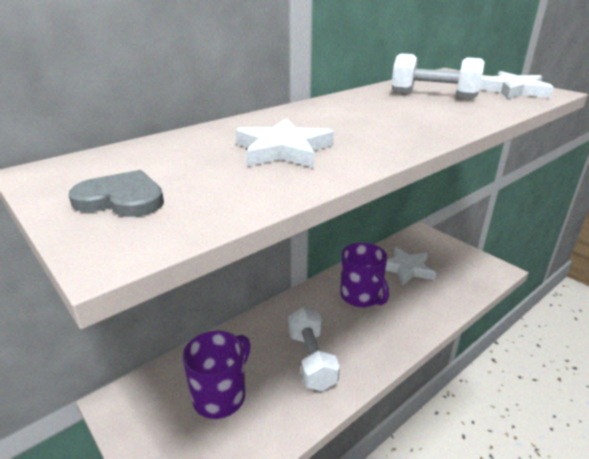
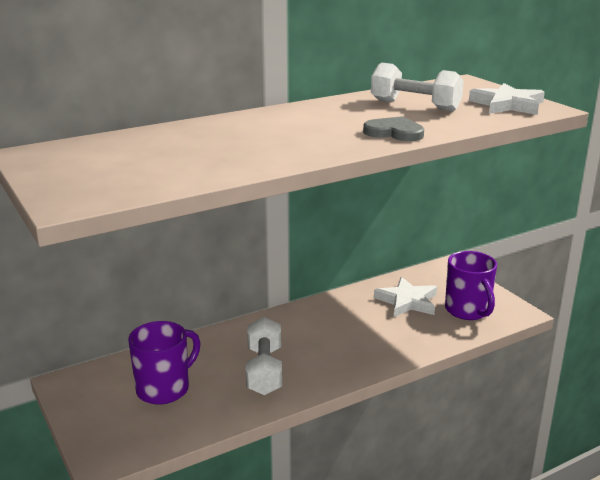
camera: 10 degrees right, 5 degrees down
grey heart [69,170,164,217] -> grey heart moved to [363,116,424,141]
white star [236,118,334,168] -> none
purple mug [340,243,389,307] -> purple mug moved to [445,251,497,320]

